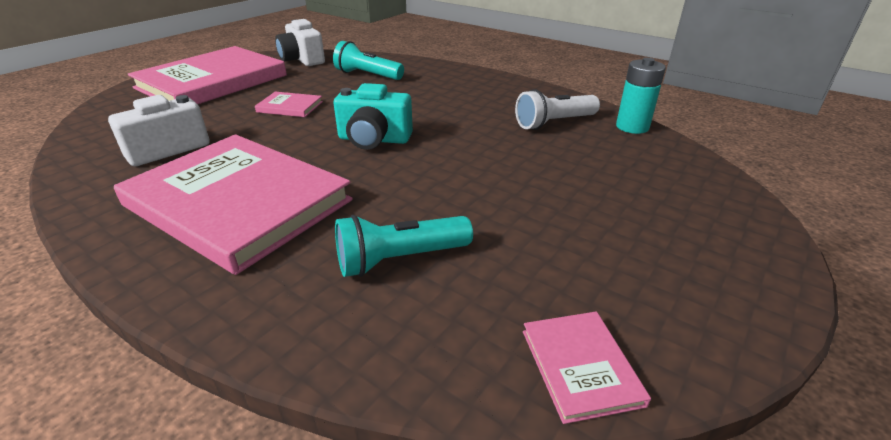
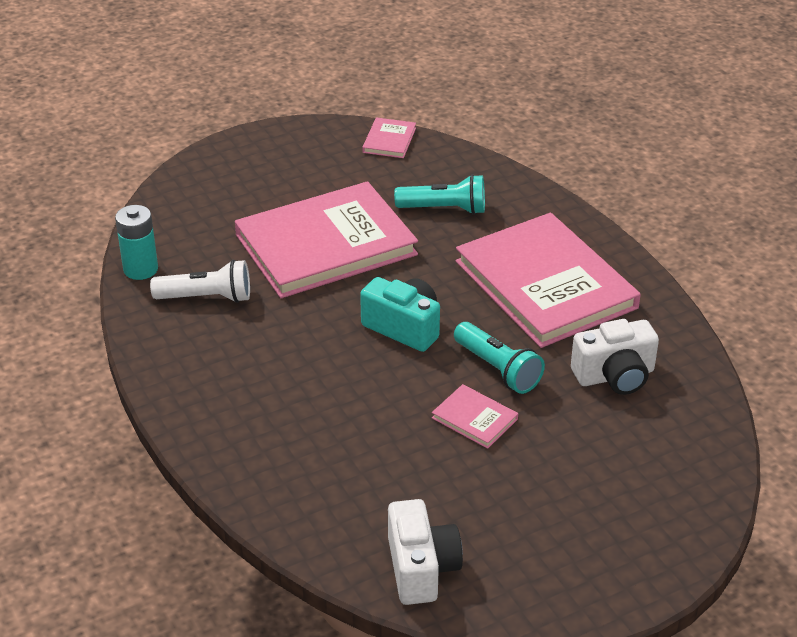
camera: 155 degrees left, 5 degrees up
pink book [128,46,287,104] -> pink book moved to [235,181,418,298]
turquoise flashlight [333,41,404,80] -> turquoise flashlight moved to [454,322,545,394]

